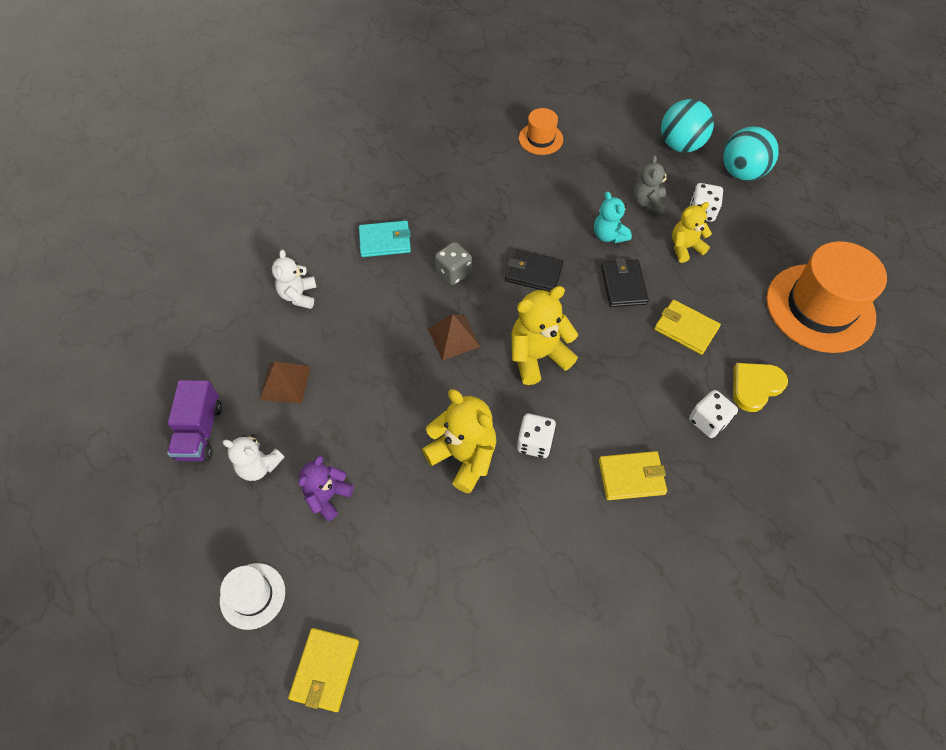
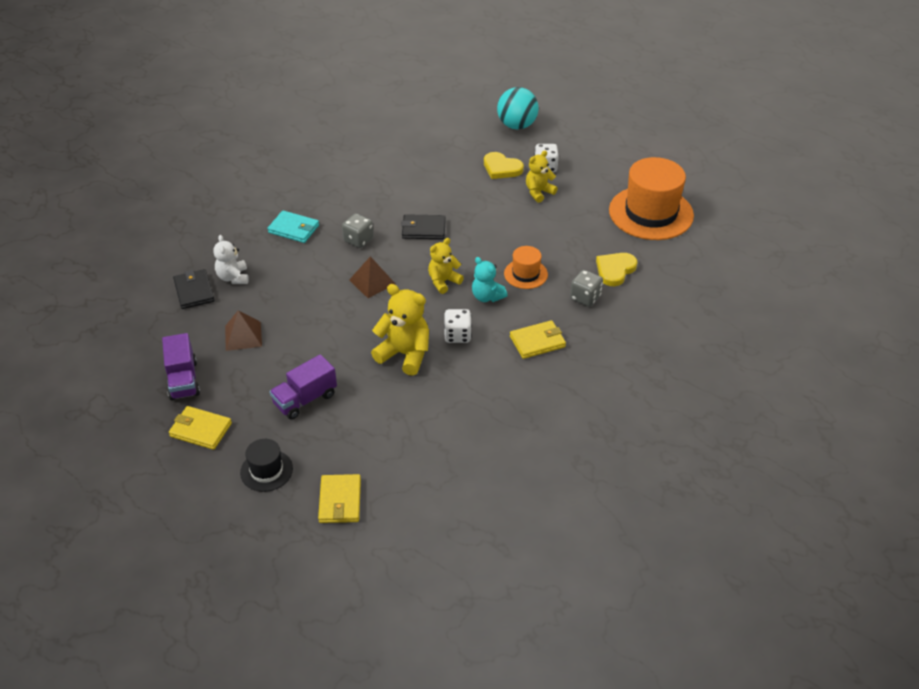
camera: 15 degrees left, 15 degrees down
white hat [220,563,285,630] -> black hat [240,439,293,492]
white teddy bear [222,434,285,481] -> none
purple teddy bear [298,456,354,521] -> purple truck [269,354,337,419]
turquoise wallet [359,221,411,257] -> turquoise wallet turned 45 degrees clockwise [267,210,319,243]
yellow teddy bear [512,286,578,385] -> yellow teddy bear [428,238,464,294], size x0.64
orange hat [519,108,563,155] -> orange hat moved to [504,246,548,289]
turquoise teddy bear [594,191,632,243] -> turquoise teddy bear moved to [472,257,508,302]
black wallet [601,258,649,307] -> black wallet moved to [173,269,215,309]
grey teddy bear [633,155,669,215] -> yellow heart [484,152,524,179]
yellow wallet [654,300,721,355] -> yellow wallet moved to [169,406,232,450]
white dice [689,390,738,438] -> grey dice [570,270,603,307]
turquoise ball [723,126,779,181] -> none

